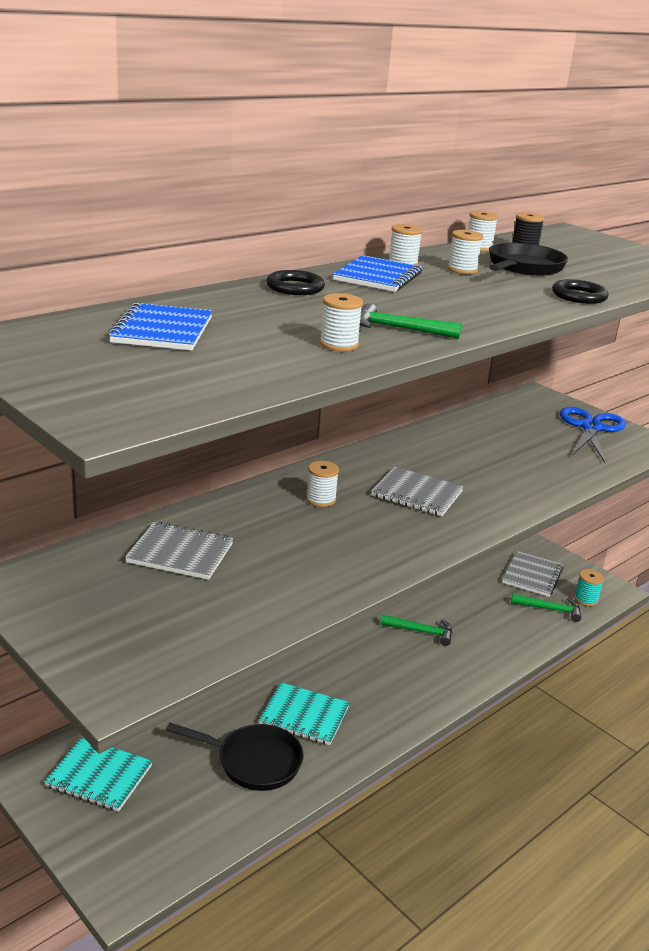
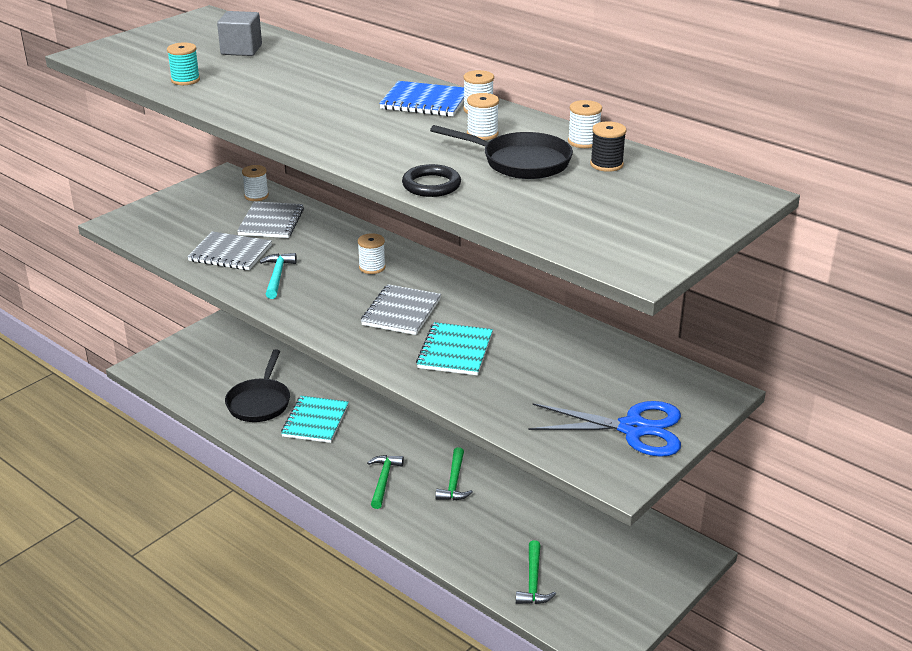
camera: 85 degrees right, 5 degrees up
turquoise notebook [44,737,152,812] -> turquoise notebook moved to [416,322,493,375]
blue notebook [108,302,212,351] -> grey cube [217,11,262,56]
black ring [266,270,325,295] -> none
white spool [320,293,363,351] -> white spool moved to [242,165,269,201]
green hammer [360,303,462,339] -> green hammer moved to [367,455,404,509]
grey notebook [502,551,563,597] -> grey notebook moved to [187,231,272,270]
turquoise spool [574,569,604,606] -> turquoise spool moved to [167,42,200,85]
none -> turquoise hammer [259,253,297,299]

